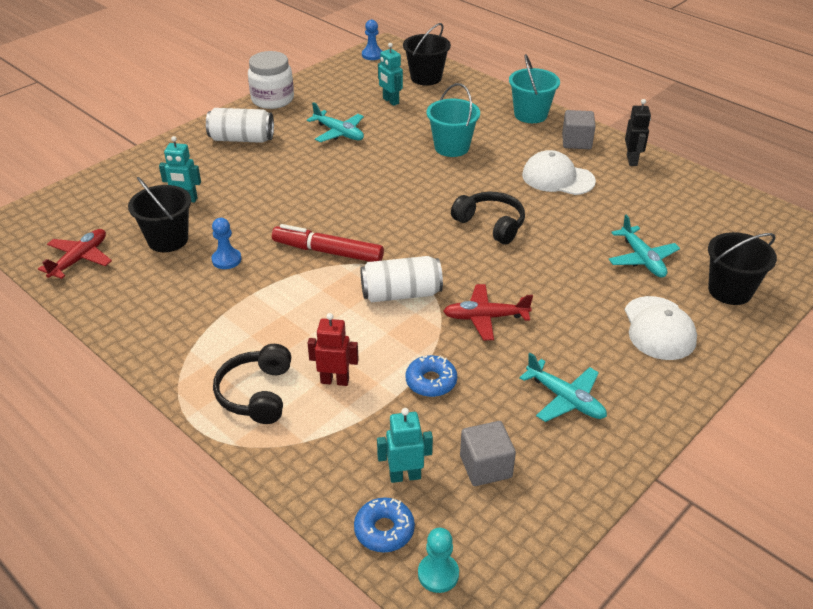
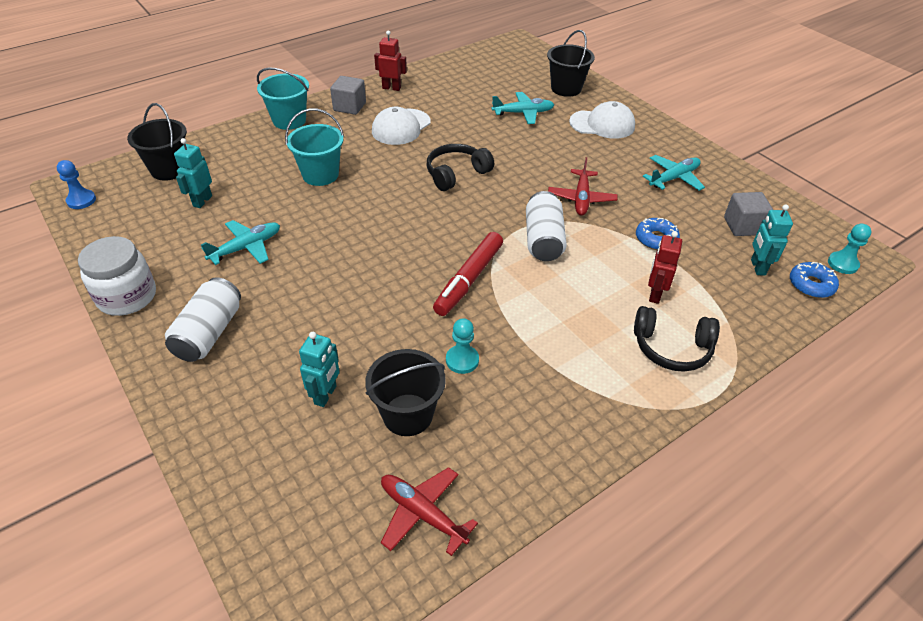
camera: 80 degrees left, 5 degrees up
blue pawn [212,218,241,269] -> turquoise pawn [446,318,479,374]
turquoise robot [378,43,403,106] -> turquoise robot turned 135 degrees clockwise [174,138,212,208]
black robot [625,99,651,166] -> red robot [374,30,407,91]

